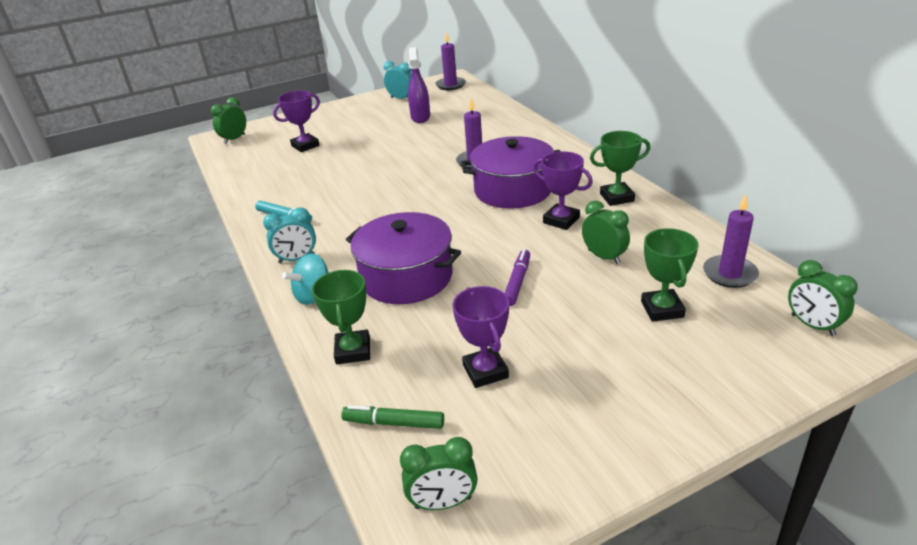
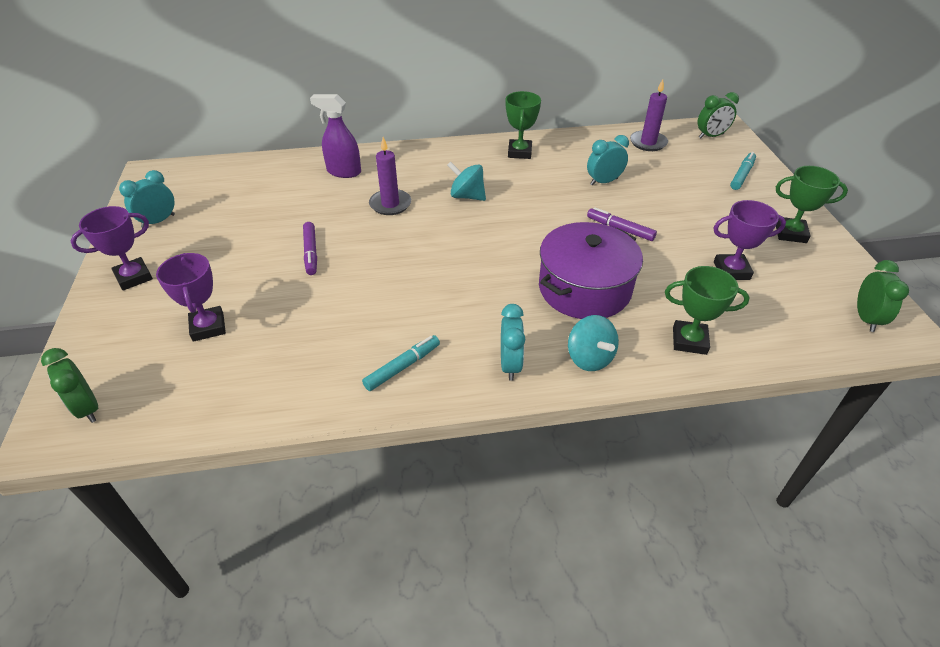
camera: 75 degrees left, 10 degrees up
green marker [341,405,444,429] -> none
purple spray bottle [408,47,430,123] -> purple spray bottle moved to [310,94,361,178]
purple candle [435,31,466,90] -> none
purple pot [461,136,561,209] -> turquoise spinning top [447,161,486,201]
purple trophy [533,151,593,230] -> purple trophy moved to [71,206,153,291]
green clock [582,200,630,264] -> turquoise clock [587,135,629,186]
green trophy [641,228,699,322] -> green trophy moved to [776,166,848,243]
none -> purple marker [303,222,317,275]
none -> turquoise marker [730,152,756,190]

